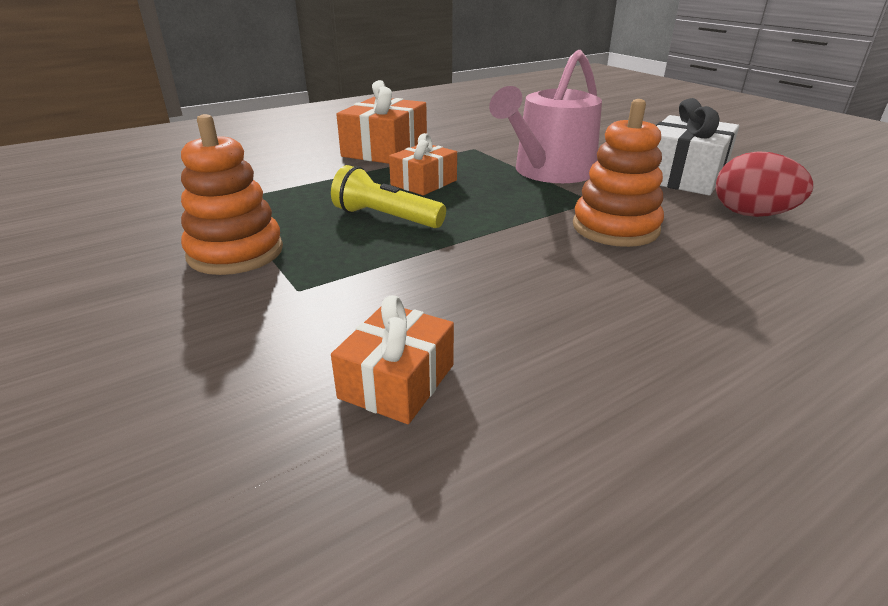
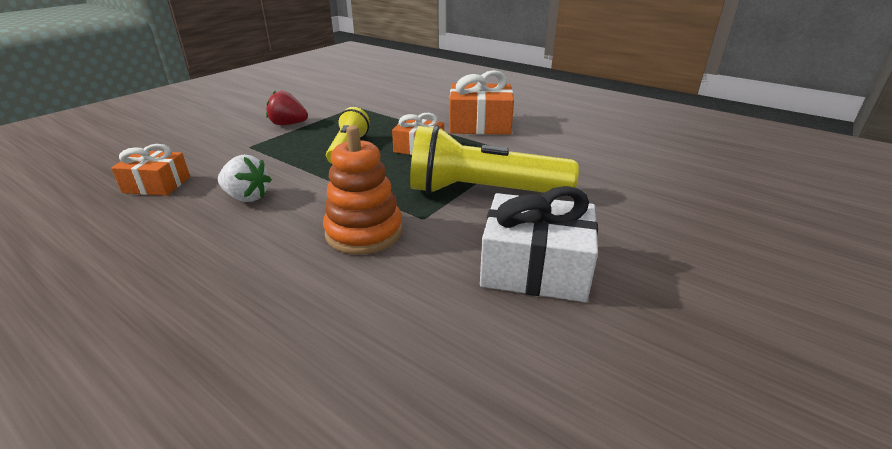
camera: 70 degrees right, 0 degrees up
orange stacking toy [181,114,283,275] -> red strawberry [266,91,308,125]
pink watering can [489,50,602,183] -> yellow flashlight [410,125,579,194]
red egg [716,151,813,217] -> none
none -> white strawberry [218,155,272,202]

